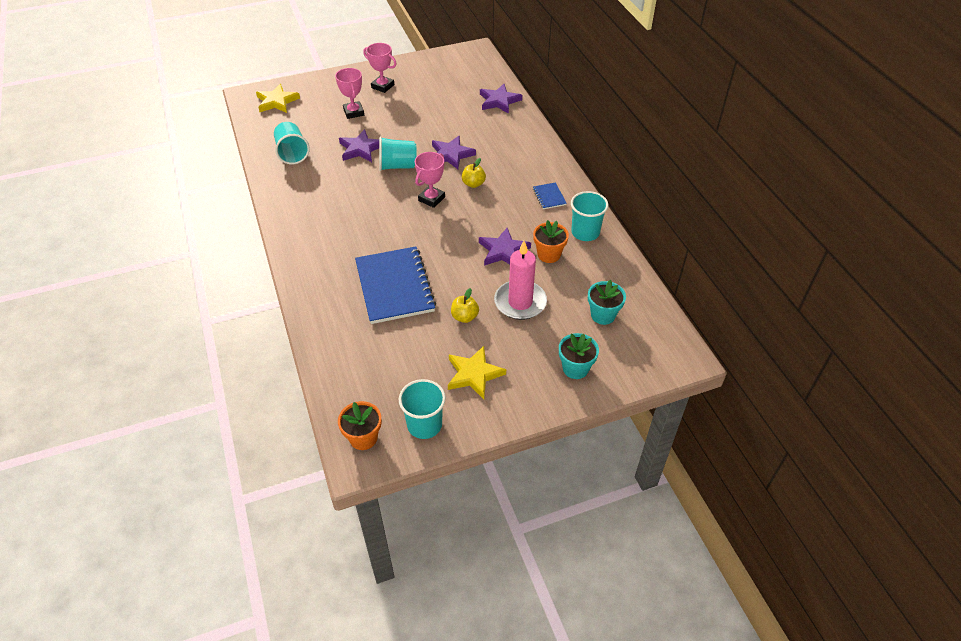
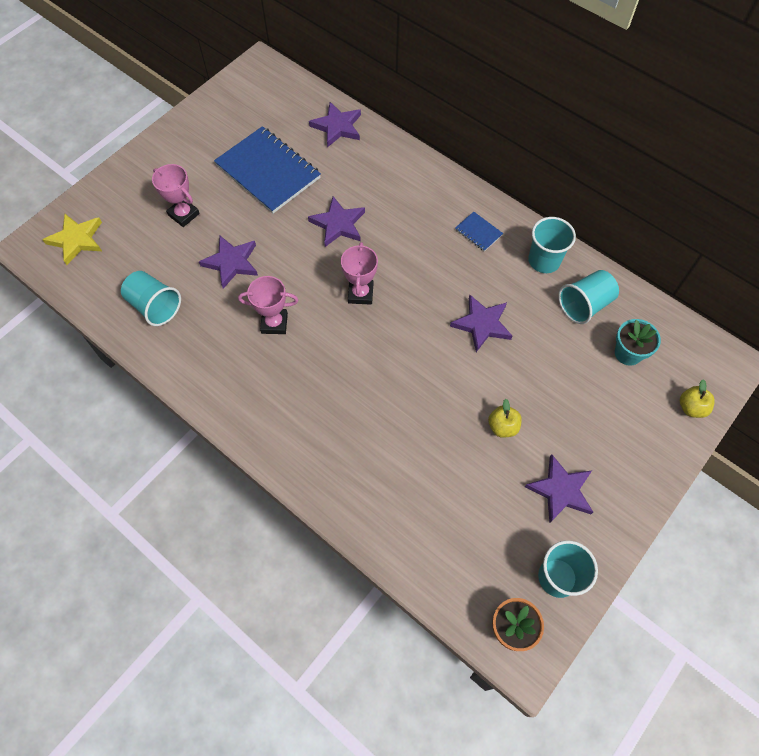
camera: 30 degrees left, 15 degrees up
blue notebook [355,246,436,324] -> blue notebook moved to [214,126,321,213]
pink trophy [363,43,397,93] -> pink trophy moved to [238,276,298,334]
turquoise cup [379,136,417,171] -> turquoise cup moved to [558,270,619,324]
yellow star [448,346,506,399] -> purple star [525,454,593,524]
yellow apple [462,158,486,188] -> yellow apple moved to [680,379,715,418]
pink candle [494,241,547,320] -> none
orange flower pot [533,220,569,263] -> none
turquoise flower pot [559,333,599,379] -> none

